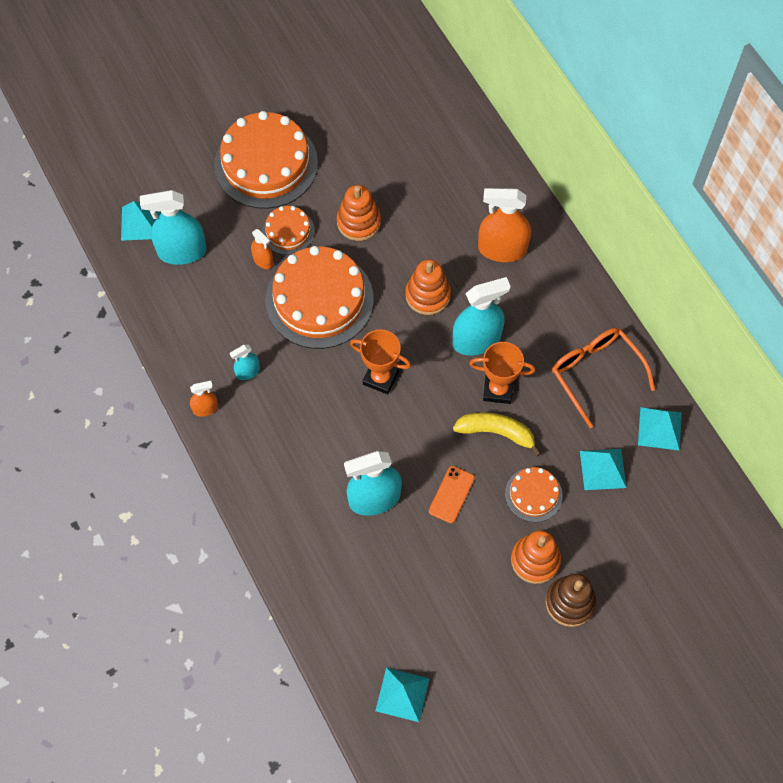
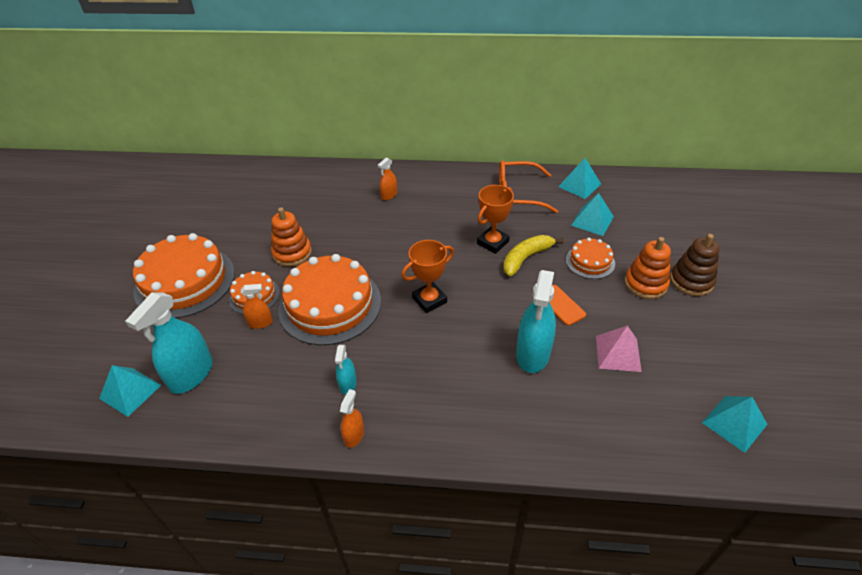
camera: 55 degrees left, 20 degrees down
orange stacking toy [405,259,451,315] -> none
turquoise spray bottle [453,277,511,355] -> none
orange spray bottle [478,188,531,262] -> orange spray bottle [378,158,397,200], size x0.50
none -> pink pyramid [596,326,642,372]

